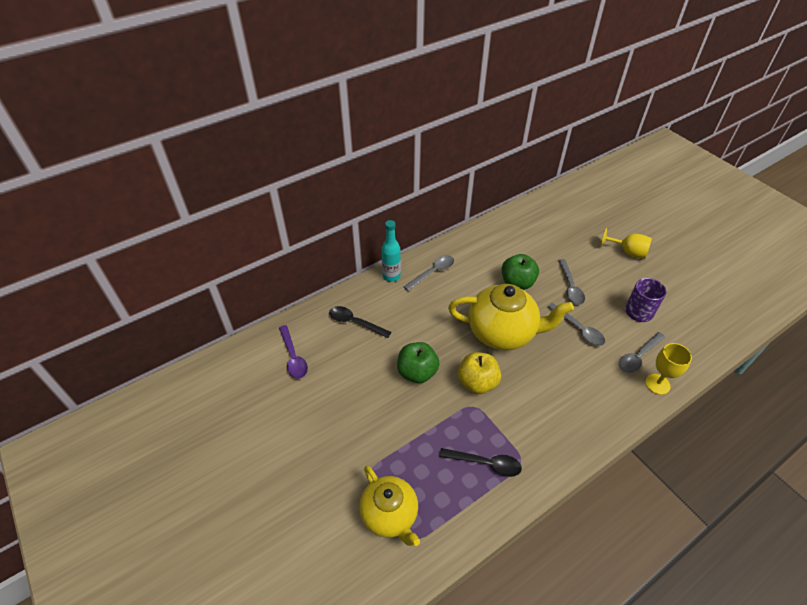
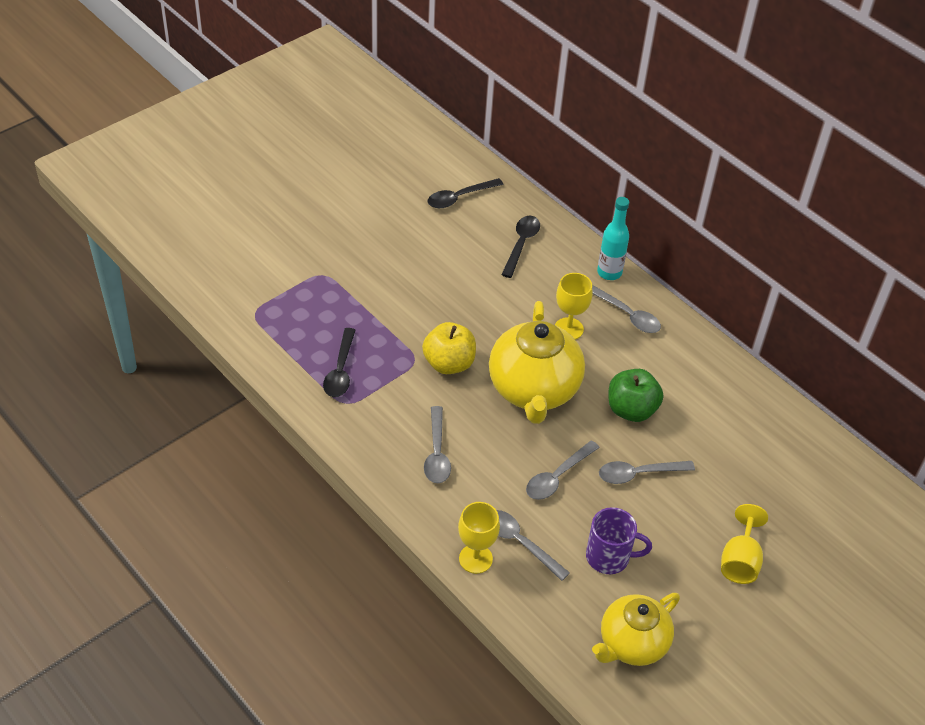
camera: 80 degrees right, 0 degrees up
purple spoon [279,325,308,379] -> black spoon [428,178,504,208]
yellow teapot [359,465,420,546] -> yellow teapot moved to [592,593,680,666]
green apple [397,342,440,383] -> none
none -> grey spoon [424,406,451,483]
none -> yellow goblet [555,273,593,339]

